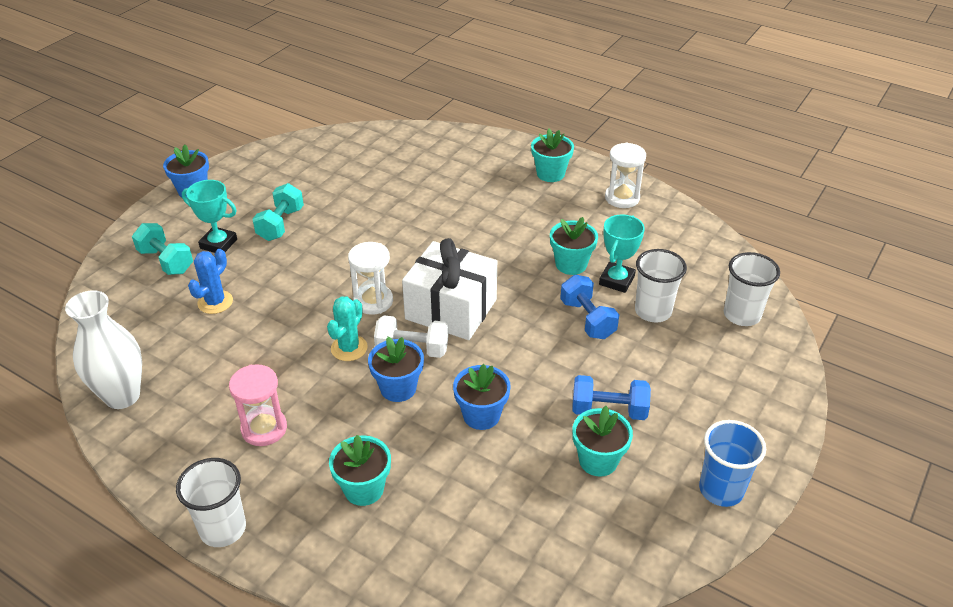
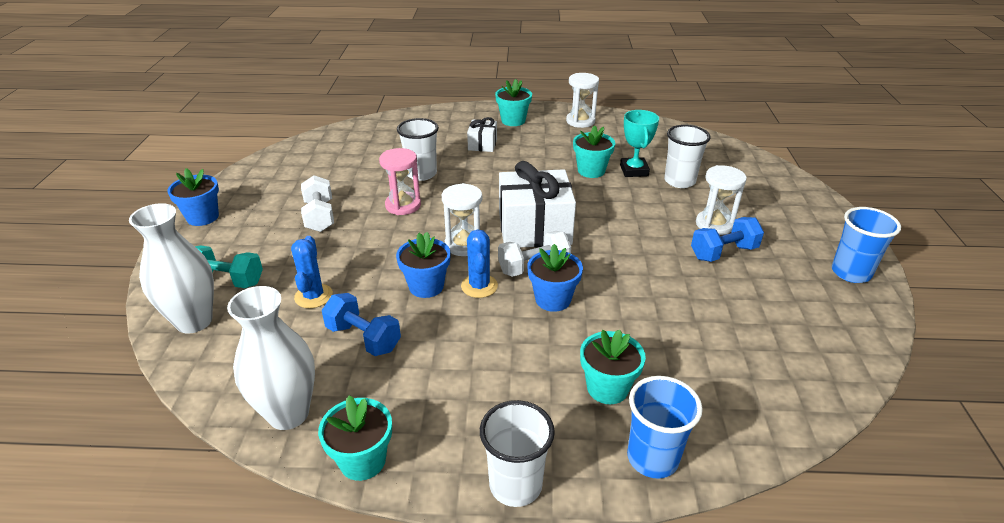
camera: 30 degrees left, 5 degrees down
turquoise trophy [182,180,237,253] -> none
pink hourglass [229,364,287,446] -> pink hourglass moved to [379,148,421,215]
turquoise dumbbell [252,183,304,241] -> white dumbbell [301,175,334,232]
turquoise cactus [327,296,368,361] -> blue cactus [461,229,498,298]
blue flower pot [453,364,511,430] -> blue flower pot moved to [396,232,451,298]
blue dumbbell [560,275,619,339] -> blue dumbbell moved to [322,293,401,356]
turquoise flower pot [572,406,633,477] -> turquoise flower pot moved to [318,395,392,481]
white cup [724,252,780,326] -> white cup moved to [397,118,439,181]
none -> white vase [129,203,214,334]
none -> white gift [467,117,497,152]
none -> blue cup [627,376,703,479]
none -> white hourglass [696,165,747,235]

